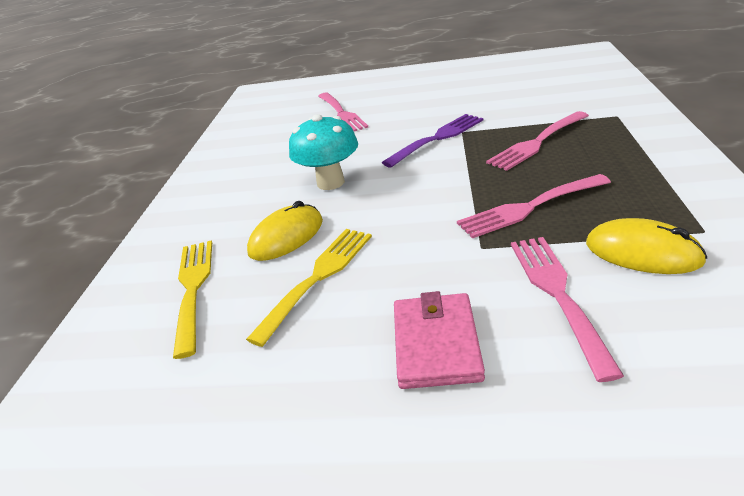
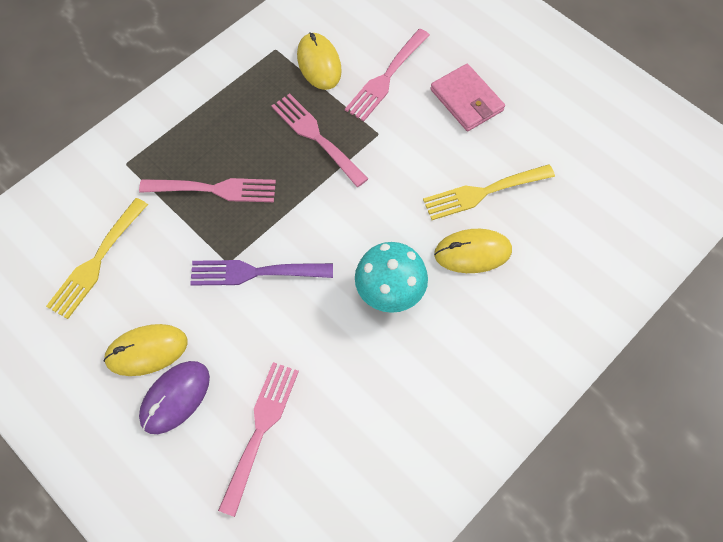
camera: 145 degrees left, 30 degrees up
yellow fork [173,240,212,359] -> yellow fork moved to [46,198,148,319]
pink wallet [394,291,485,389] -> pink wallet turned 75 degrees counterclockwise [430,64,505,131]
pink fork [457,174,611,238] -> pink fork turned 150 degrees counterclockwise [271,93,368,187]
none -> yellow mouse [103,324,188,376]
none -> purple mouse [139,361,210,434]

